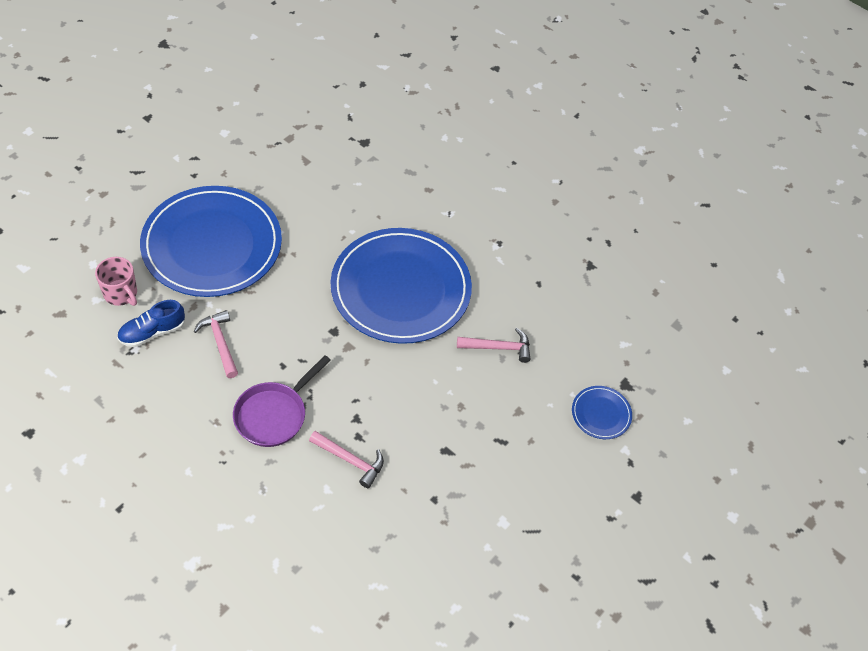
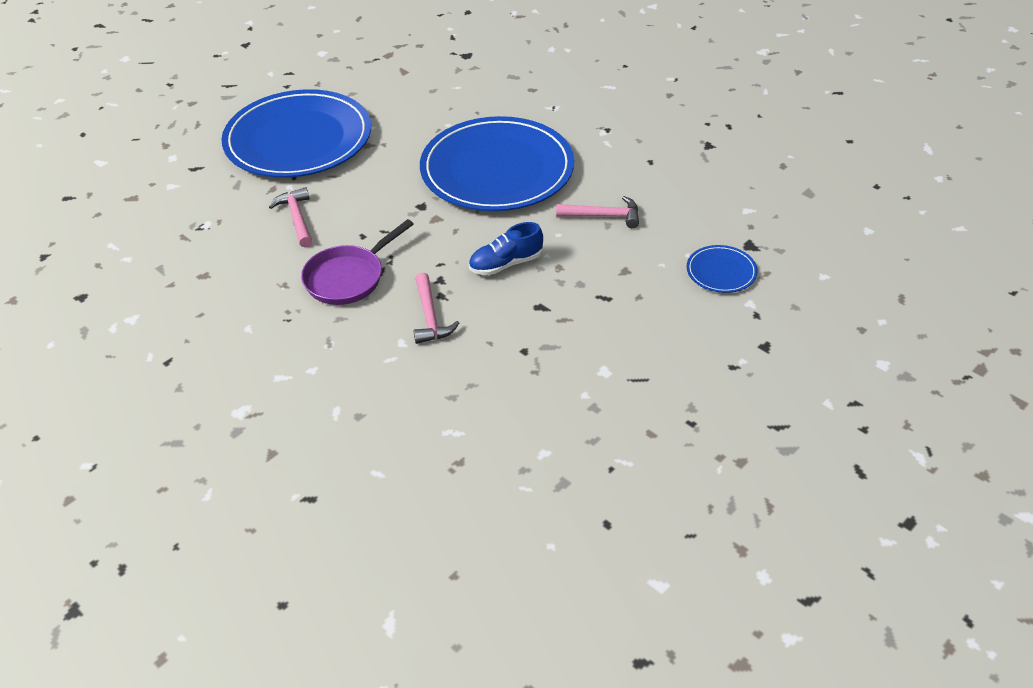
camera: 10 degrees right, 10 degrees down
pink mug [95,257,137,306] -> none
blue shoe [117,300,185,347] -> blue shoe moved to [469,222,543,275]
pink hammer [309,431,384,488] -> pink hammer turned 45 degrees clockwise [414,272,459,344]

